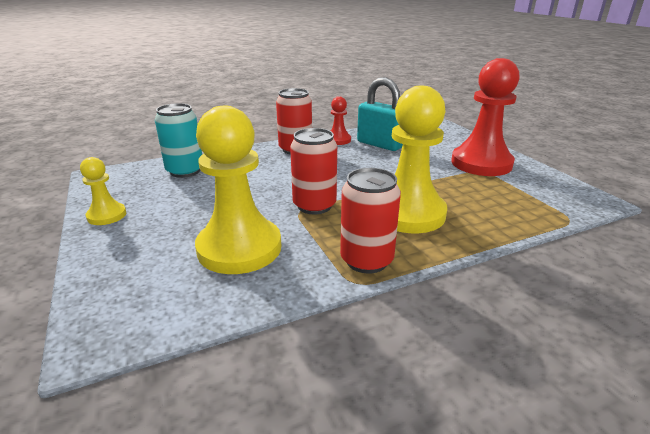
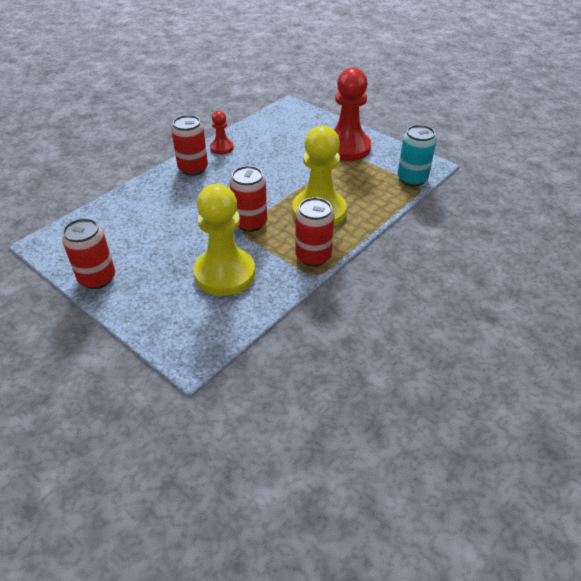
camera: 25 degrees left, 15 degrees up
yellow pawn [80,157,126,225] -> red can [62,218,115,289]
turquoise can [155,103,202,178] -> turquoise can moved to [398,125,436,186]
turquoise padlock [357,77,403,151] -> none

